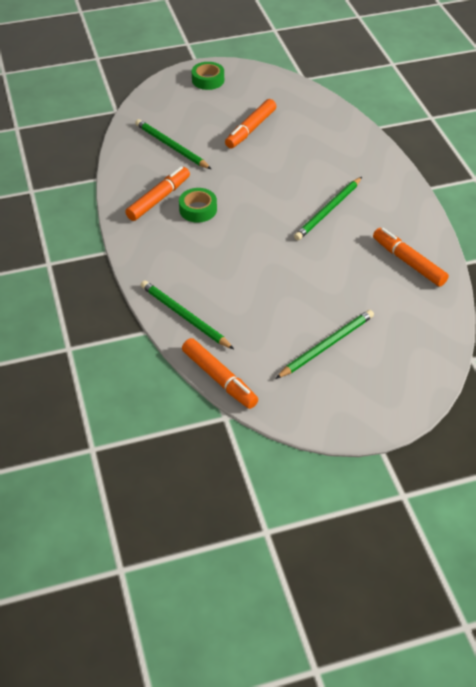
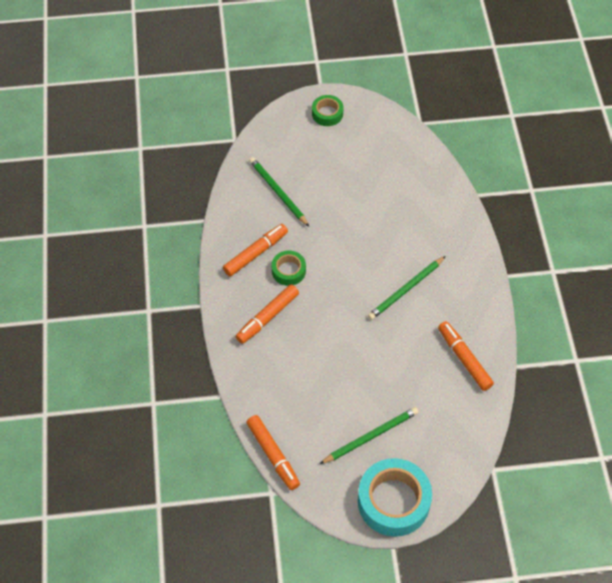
camera: 10 degrees right, 10 degrees up
green pencil [141,280,234,349] -> none
orange marker [225,99,277,148] -> orange marker moved to [236,284,299,344]
none -> turquoise tape [358,458,432,537]

